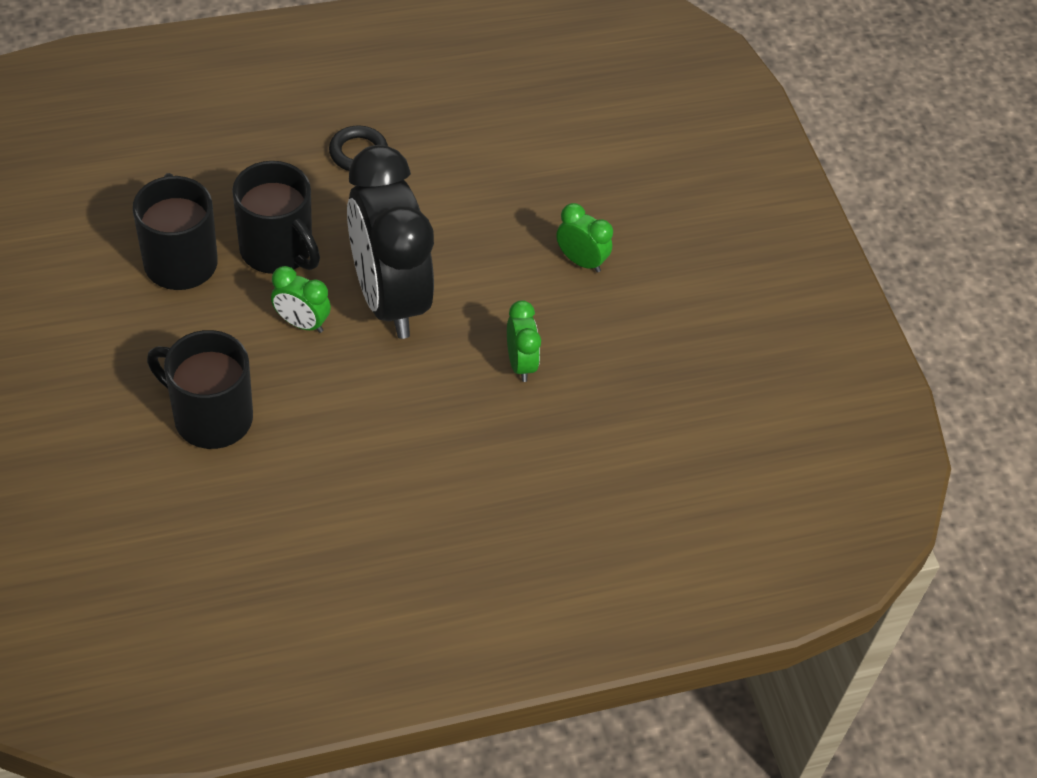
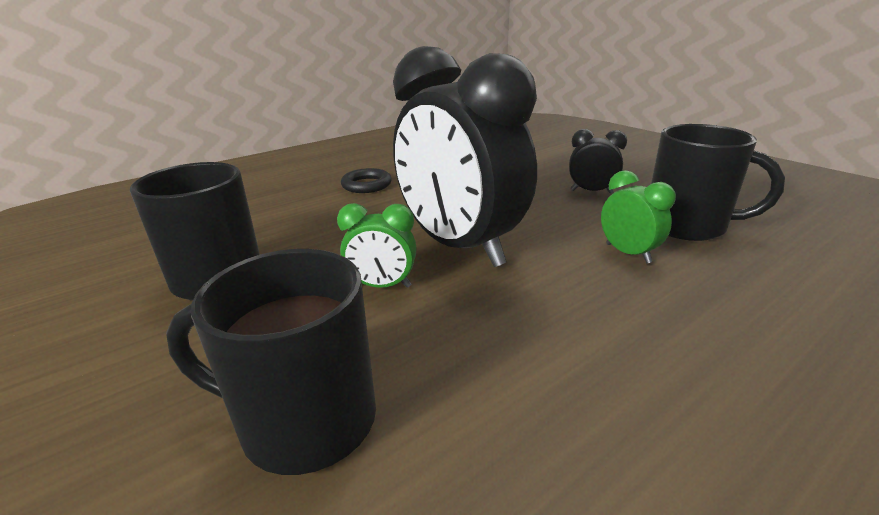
camera: 15 degrees left, 25 degrees down
black mug [232,161,320,274] -> black mug moved to [651,124,785,241]
green clock [556,203,613,273] -> black clock [569,129,627,193]

